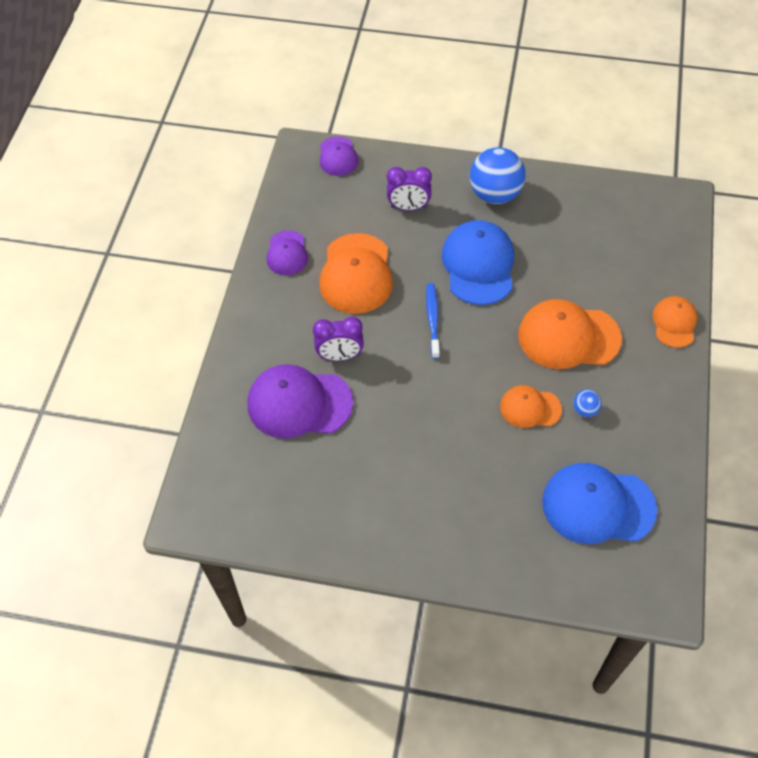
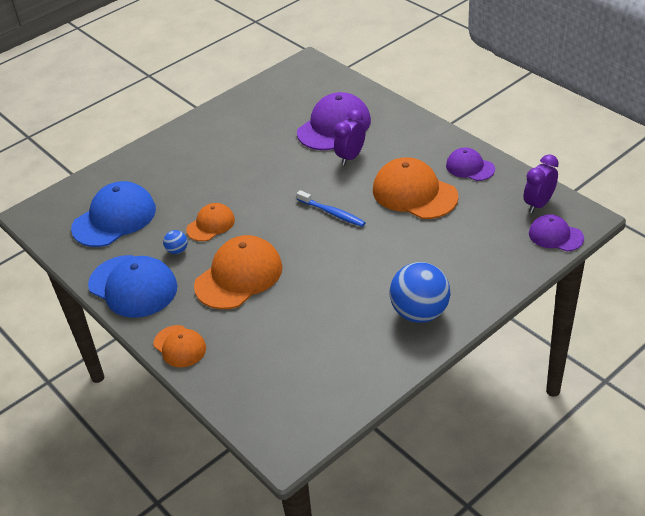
camera: 130 degrees right, 15 degrees down
purple clock [387,167,432,211] -> purple clock moved to [524,154,559,213]
blue cap [442,220,514,305] -> blue cap moved to [88,255,177,318]

